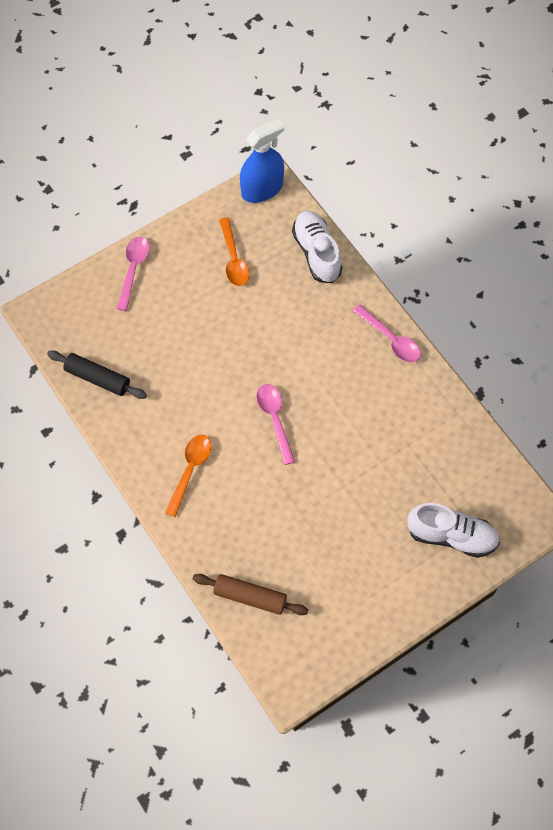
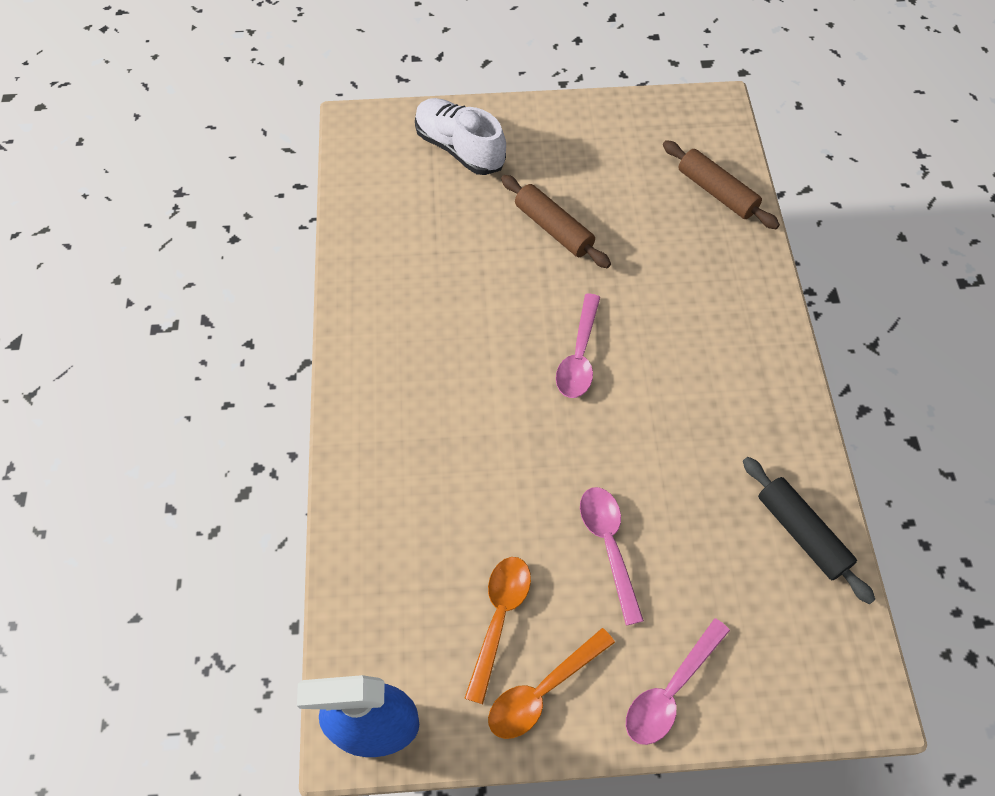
camera: 150 degrees left, 5 degrees down
orange spoon [165,435,211,517] -> orange spoon moved to [488,628,615,739]
white shoe [292,211,342,283] -> none
pink spoon [353,304,421,362] -> pink spoon moved to [580,487,644,626]
none -> brown rolling pin [501,175,611,268]

